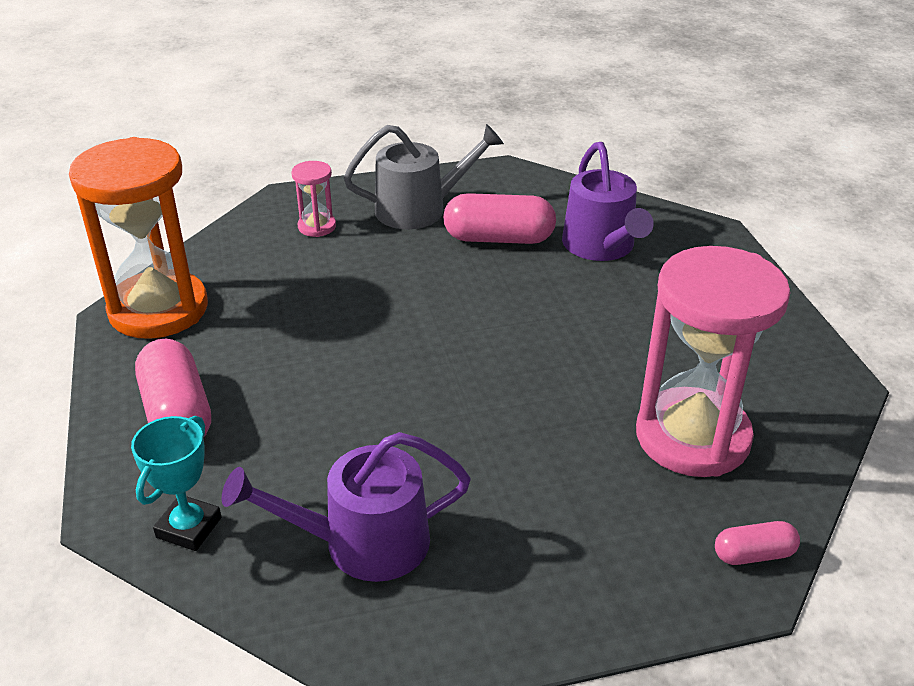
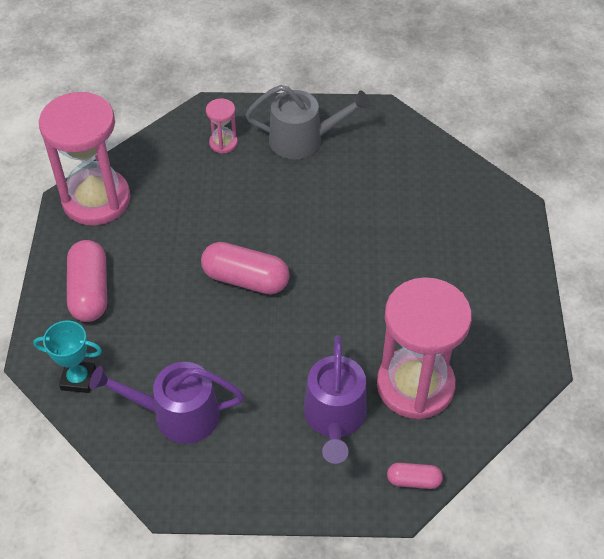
camera: 15 degrees right, 15 degrees up
orange hourglass [69,137,208,339] -> pink hourglass [39,92,131,226]
turquoise trophy [131,416,221,551] -> turquoise trophy turned 60 degrees clockwise [33,321,102,393]
pink capsule [443,193,556,244] -> pink capsule moved to [201,242,290,294]
purple watering can [562,142,654,261] -> purple watering can moved to [304,335,367,464]

